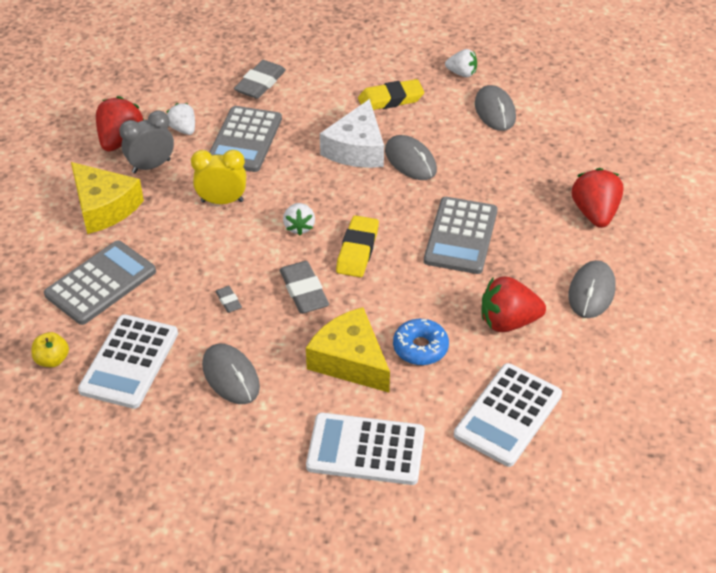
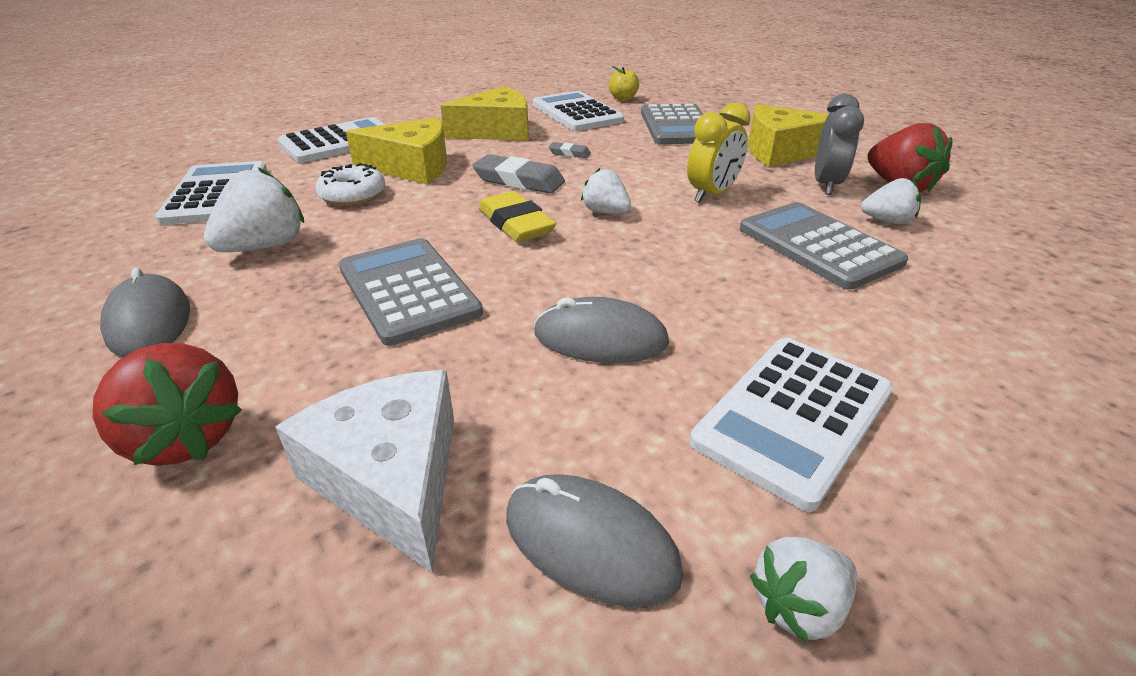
camera: 135 degrees right, 10 degrees down
grey mouse [202,344,260,404] -> yellow cheese [440,86,529,141]
grey eraser [234,60,286,99] -> none
white cheese [320,99,384,168] -> white cheese moved to [275,370,454,573]
yellow eraser [358,79,424,110] -> white calculator [690,338,893,511]
blue donut [393,319,449,365] -> white donut [315,163,385,206]
red strawberry [482,276,546,332] -> white strawberry [204,167,304,252]

